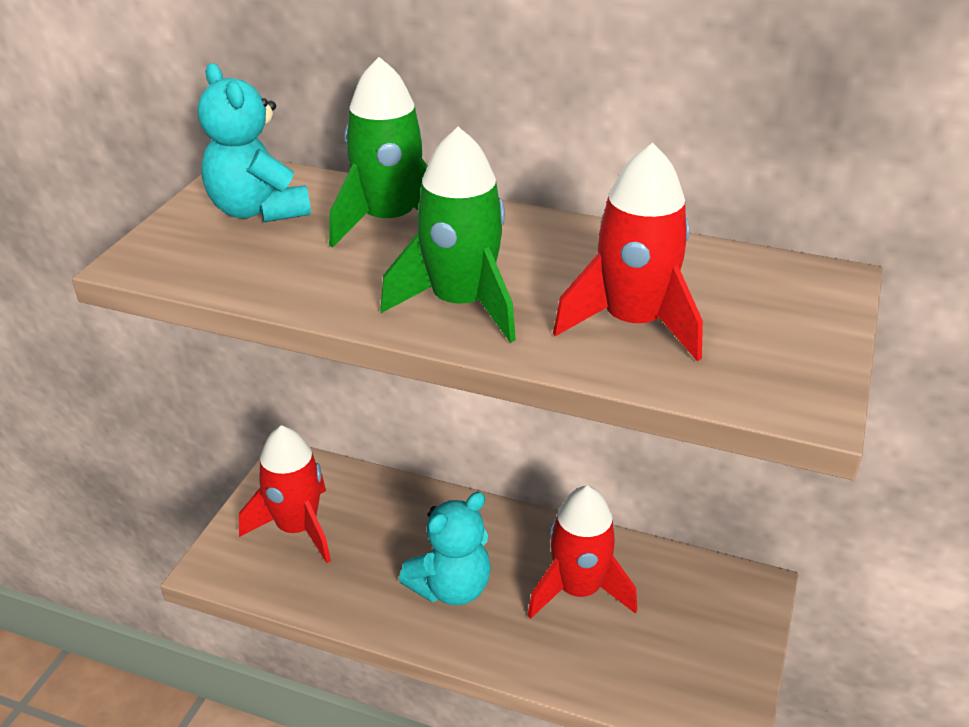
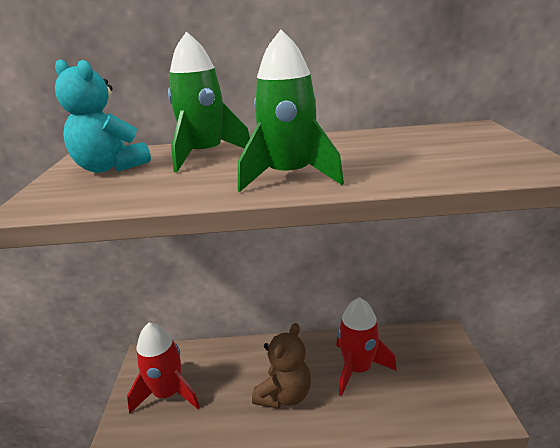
camera: 20 degrees left, 10 degrees down
turquoise teddy bear [399,492,491,605] -> brown teddy bear [252,323,311,409]
red rocket [553,143,703,362] -> none

